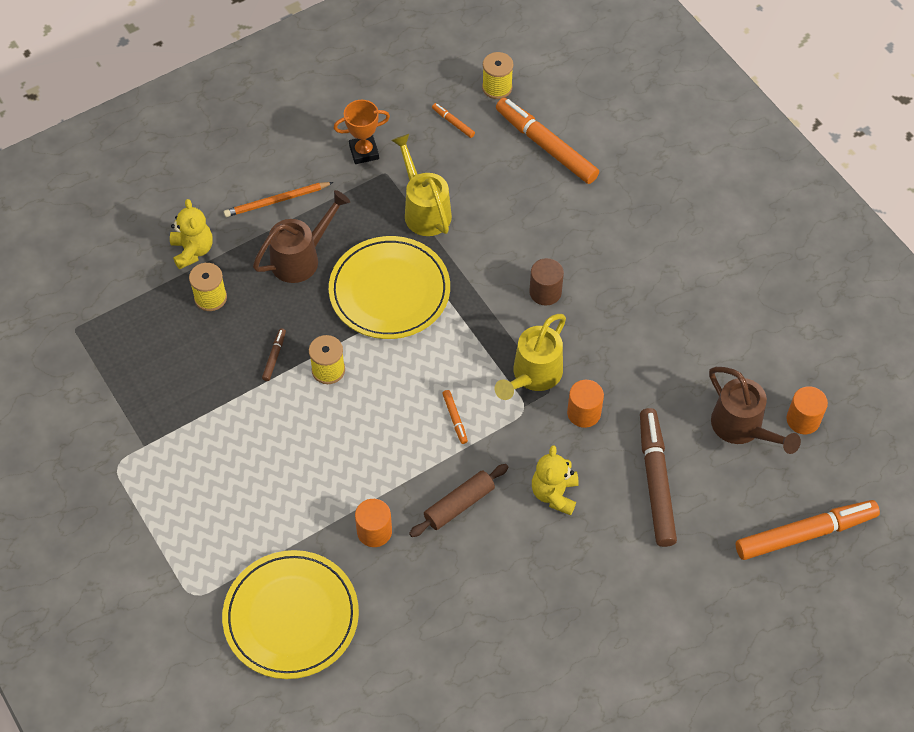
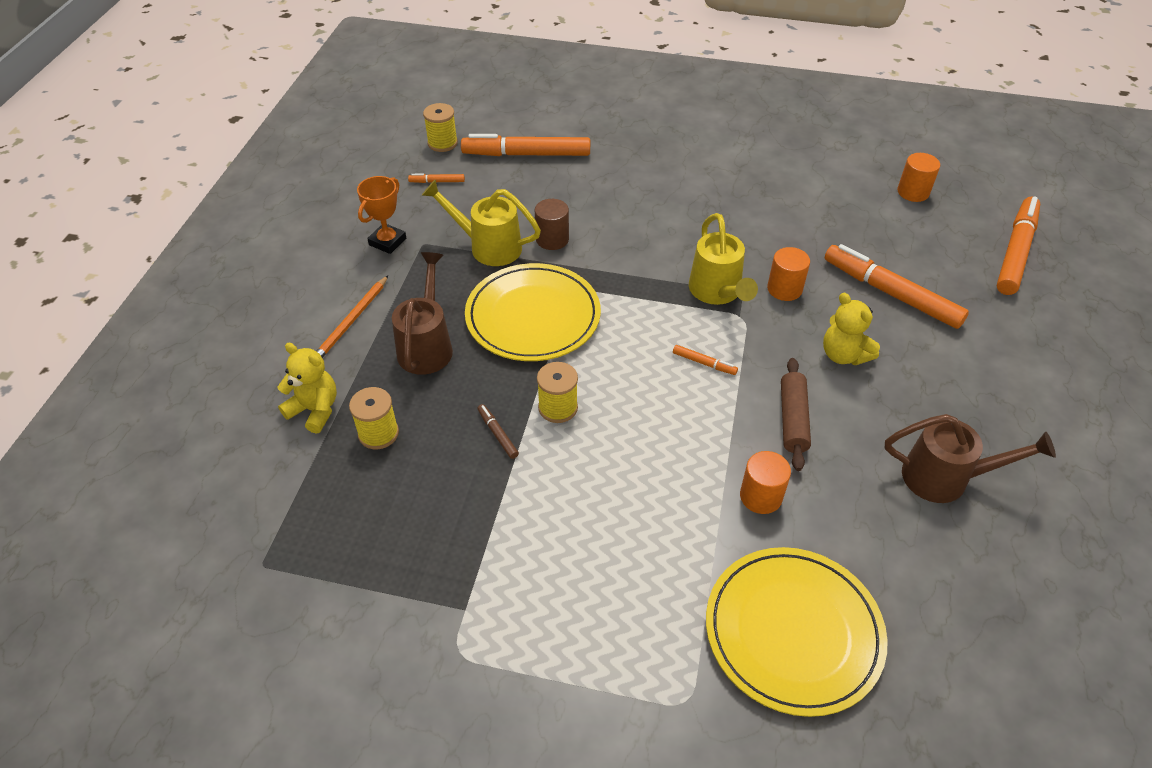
camera: 45 degrees left, 10 degrees down
brown cylinder [529,258,564,306] -> brown cylinder moved to [535,199,569,250]
brown marker [640,408,677,547] -> orange marker [825,244,969,329]
brown watering can [709,367,801,454] -> brown watering can moved to [885,414,1056,503]

